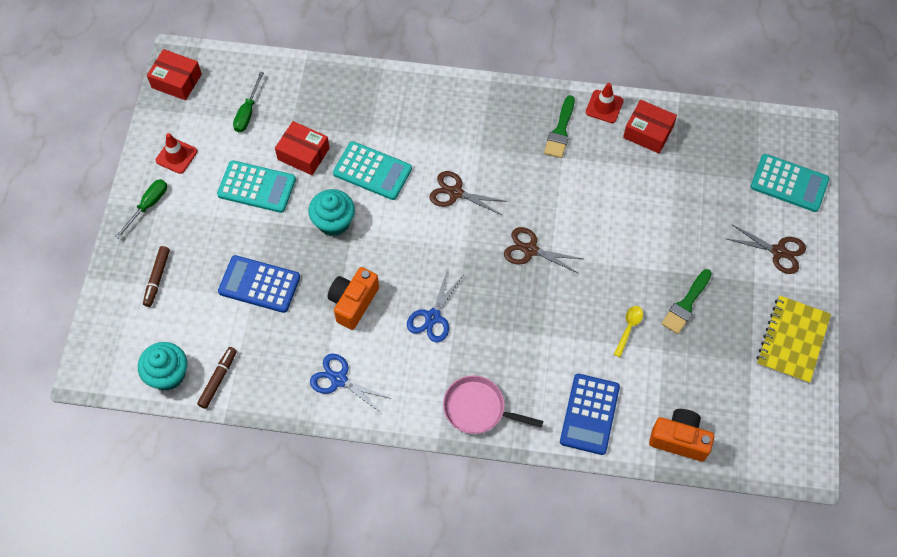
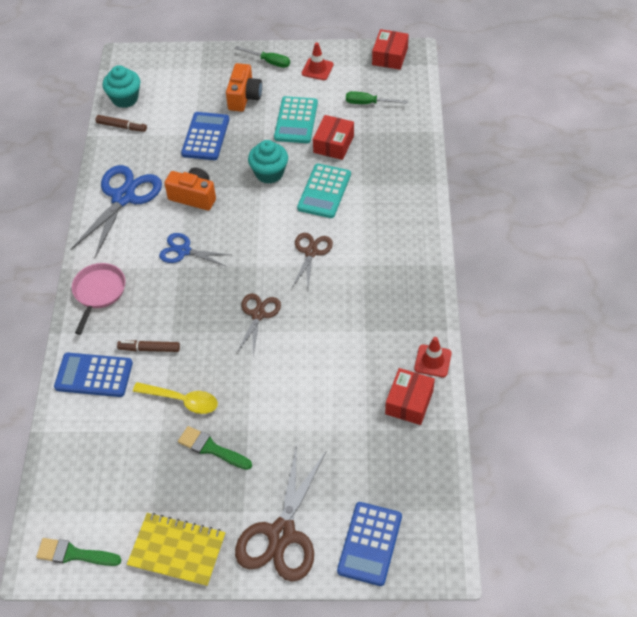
camera: 85 degrees right, 10 degrees down
brown marker [143,246,170,307] -> brown marker moved to [117,340,180,352]
blue scissors [310,354,392,413] -> blue scissors [70,165,162,259], size x1.72
green brush [544,95,575,158] -> green brush moved to [36,538,121,566]
yellow spoon [614,306,643,358] -> yellow spoon [133,382,218,414], size x1.58
orange camera [649,409,714,462] -> orange camera moved to [226,63,262,112]
brown scissors [727,224,806,274] -> brown scissors [235,444,326,582], size x1.72
turquoise calculator [750,154,829,212] -> blue calculator [337,502,402,586]

